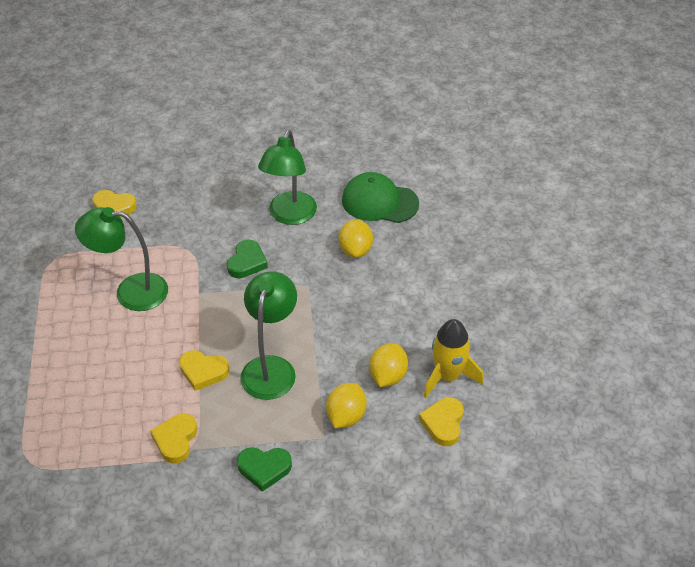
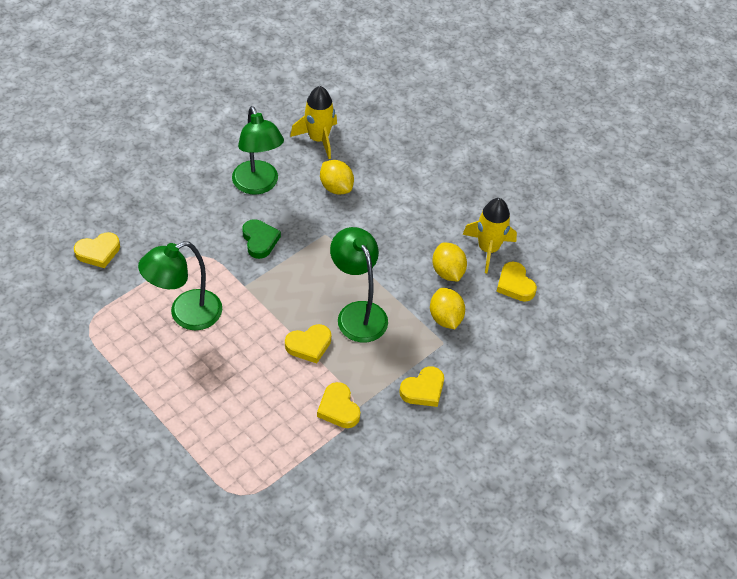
camera: 40 degrees left, 5 degrees up
green heart [237,447,292,492] -> yellow heart [399,366,444,407]
green cap [342,172,419,223] -> yellow rocket [290,86,337,159]

